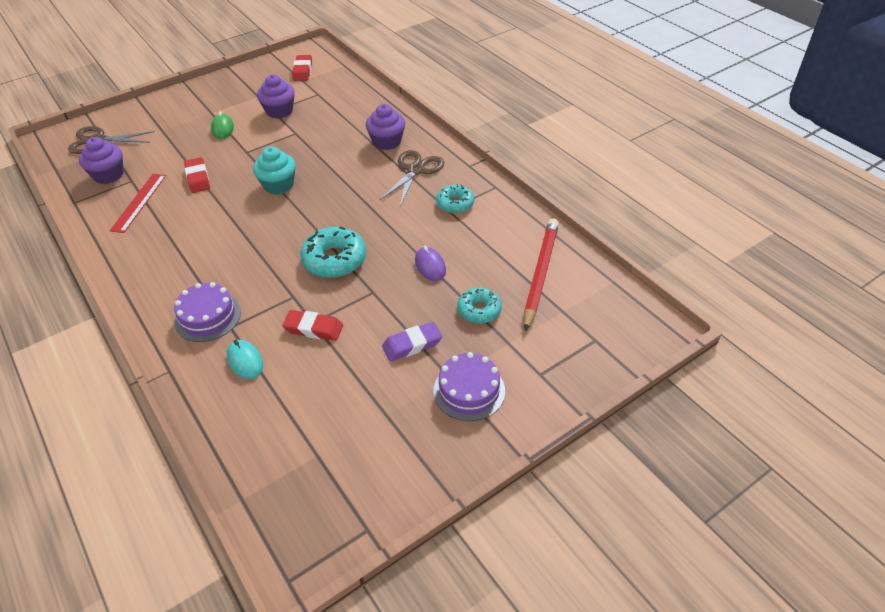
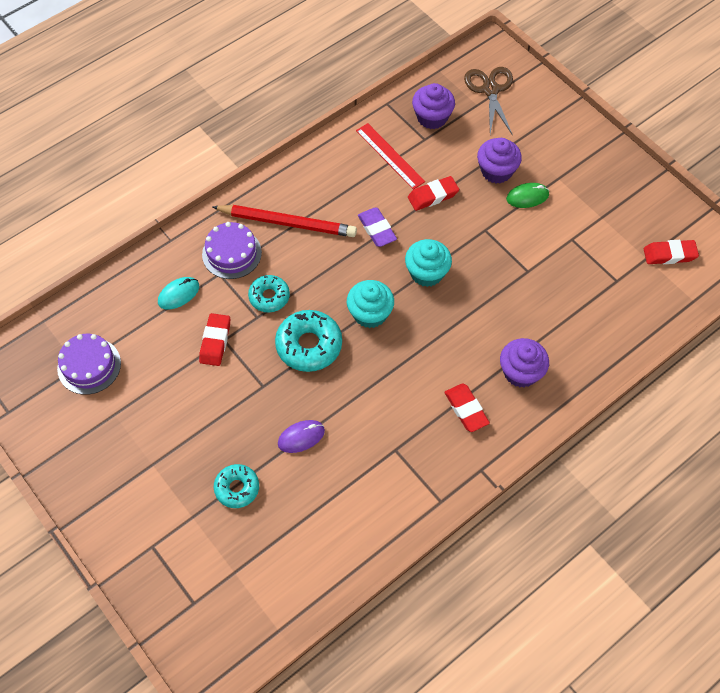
camera: 85 degrees right, 15 degrees up
red ruler [110,174,166,233] -> red ruler turned 45 degrees clockwise [356,123,425,190]
purple cupcake [257,75,295,119] -> purple cupcake moved to [477,138,522,183]
brown scissors [379,150,444,206] -> red eraser [445,384,490,432]
purple eraser [382,322,442,361] -> purple eraser moved to [358,208,397,247]
purple cake [433,352,505,421] -> purple cake moved to [57,334,121,395]
turquoise donut [436,184,474,213] -> turquoise donut moved to [248,275,290,313]
red pencil [524,219,559,331] -> red pencil moved to [212,205,357,237]
none -> turquoise cupcake [347,280,394,328]

